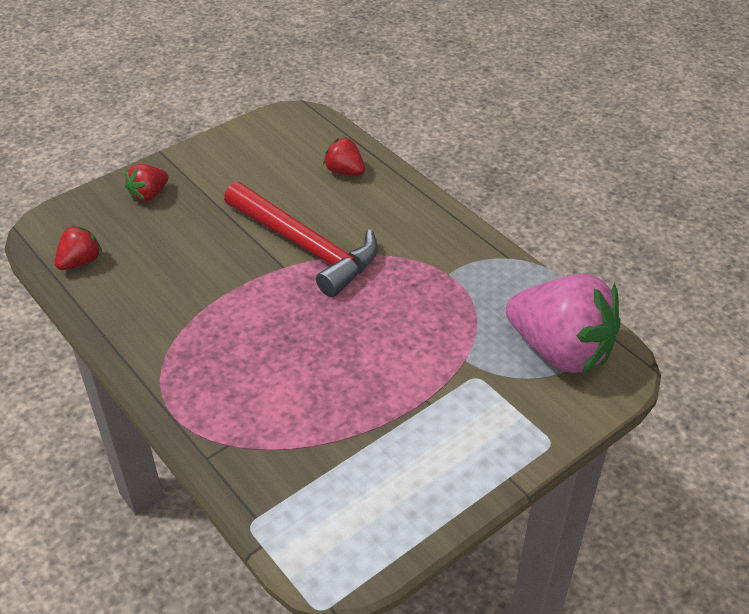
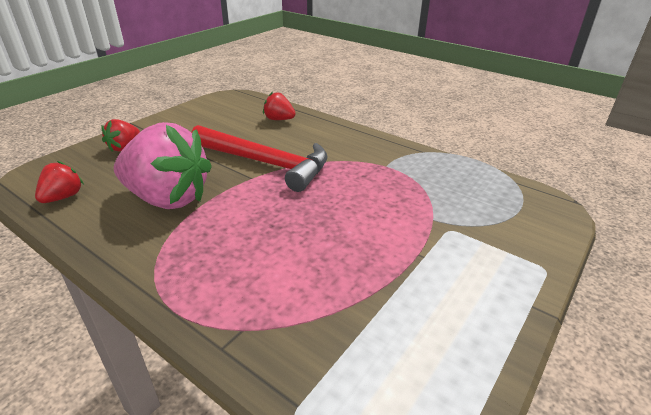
camera: 15 degrees left, 10 degrees down
pink strawberry [506,274,621,374] -> pink strawberry moved to [114,122,212,209]

